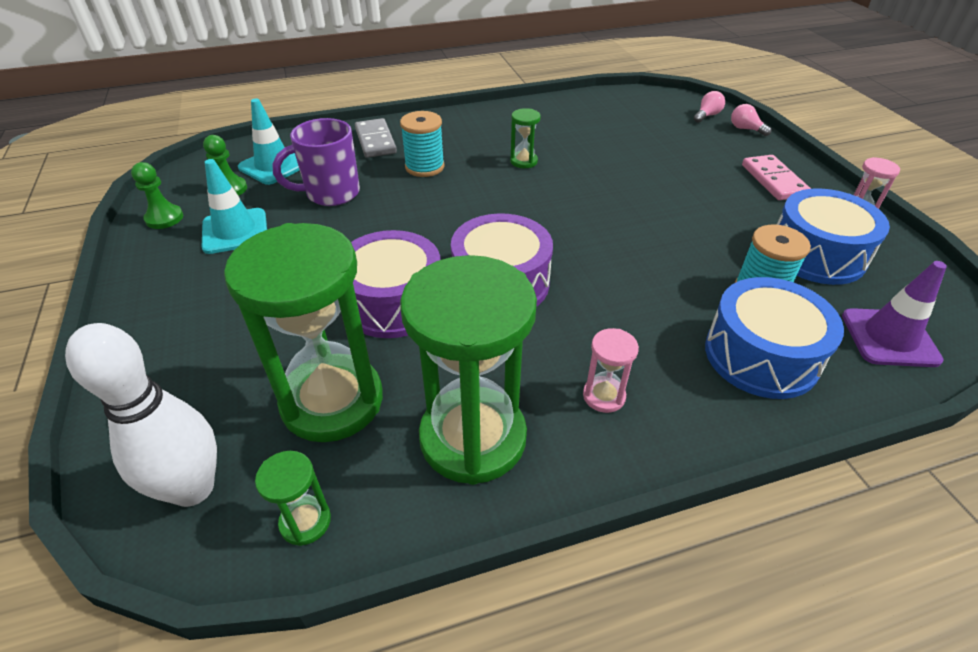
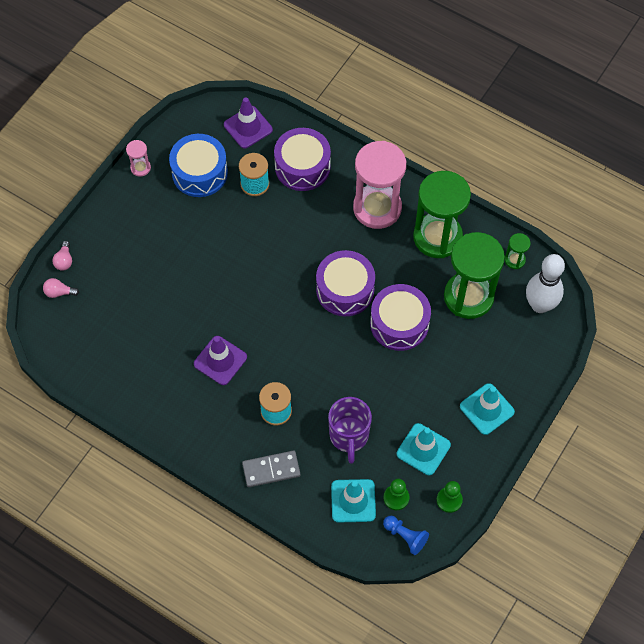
camera: 130 degrees left, 20 degrees up
purple mug [272,118,360,206] -> purple mug turned 60 degrees clockwise [328,397,372,464]
grey domino [355,118,397,158] -> grey domino turned 45 degrees clockwise [242,451,300,487]
green hourglass [510,108,541,168] -> purple traffic cone [194,336,247,385]
pink hourglass [583,328,639,413] -> pink hourglass [353,141,406,229], size x2.36
blue drum [705,277,844,399] -> purple drum [274,128,331,191]
pink domino [742,155,811,200] -> none
none -> blue pawn [383,516,429,555]
none -> turquoise traffic cone [460,383,515,435]

